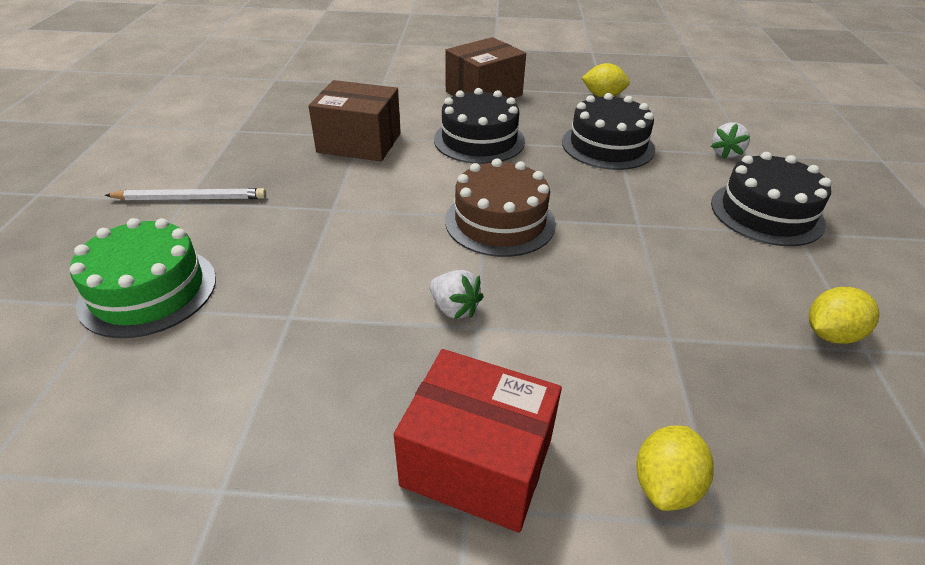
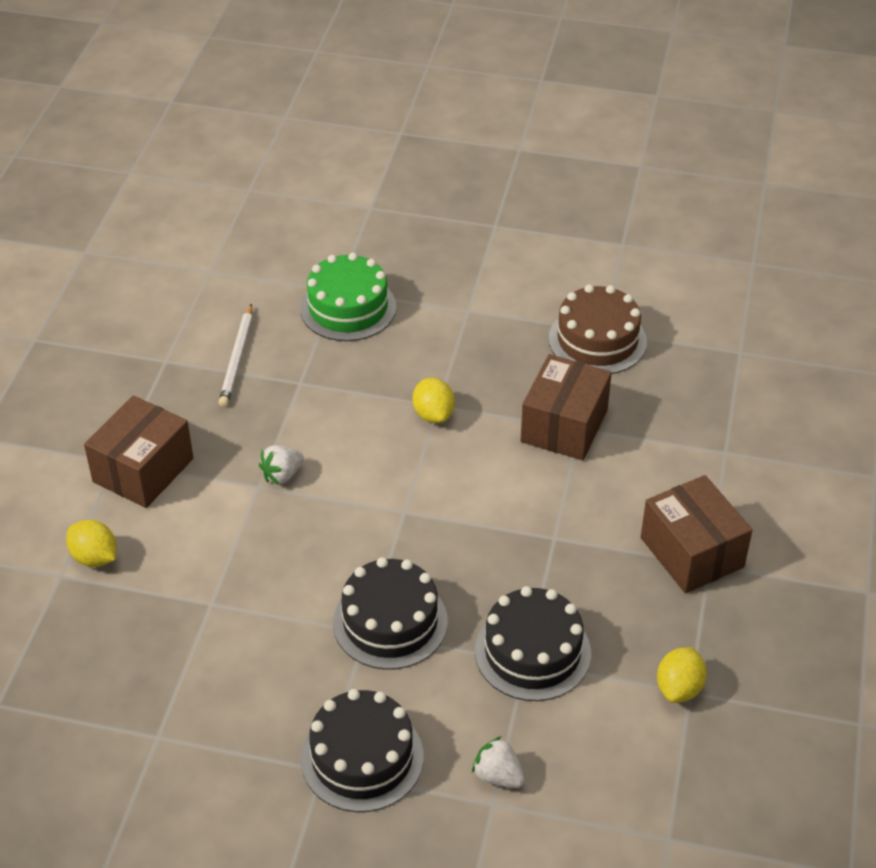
camera: 100 degrees right, 5 degrees up
white pencil [105,188,266,200] -> white pencil moved to [218,304,253,407]
red box [394,349,562,533] -> brown box [84,396,194,508]
black cake [434,88,525,164] -> black cake moved to [333,557,448,670]
brown cake [445,158,556,257] -> brown cake moved to [548,284,647,374]
yellow lemon [809,287,879,344] -> yellow lemon moved to [413,378,455,423]

